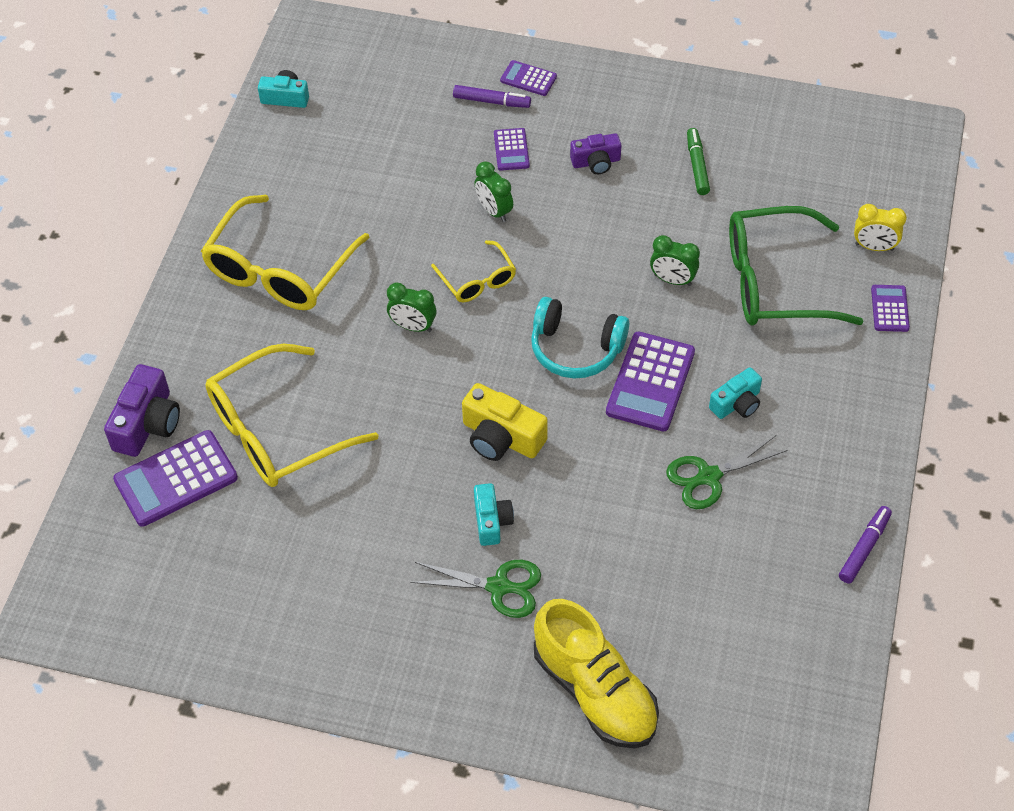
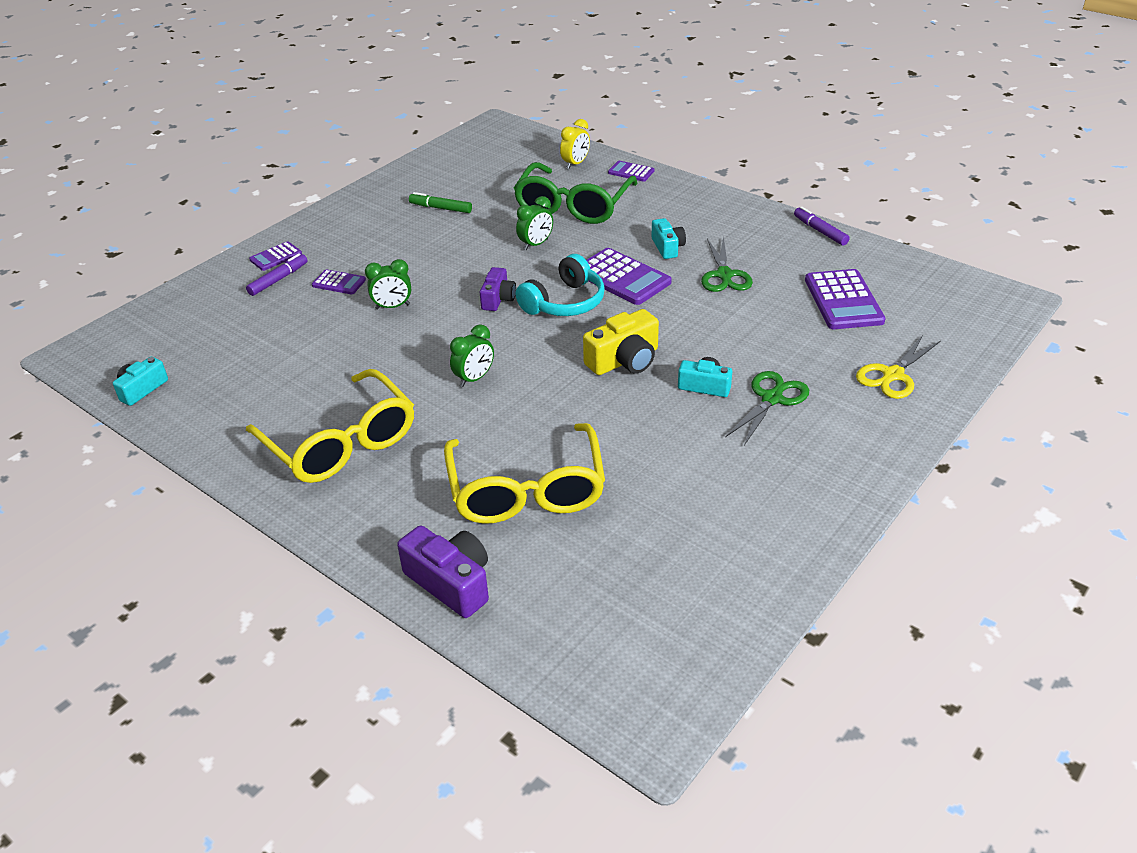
camera: 65 degrees left, 15 degrees down
purple calculator [113,430,238,527] -> purple calculator moved to [805,269,886,329]
yellow glasses [431,240,516,302] -> none
yellow shoe [534,599,659,749] -> yellow scissors [856,335,941,399]
purple camera [570,133,621,174] -> purple camera moved to [480,267,516,311]

